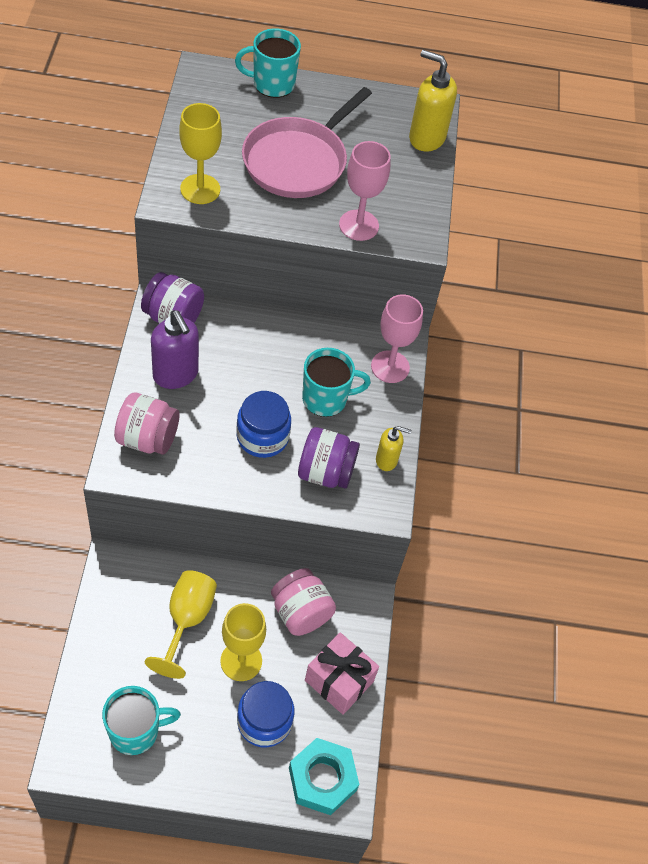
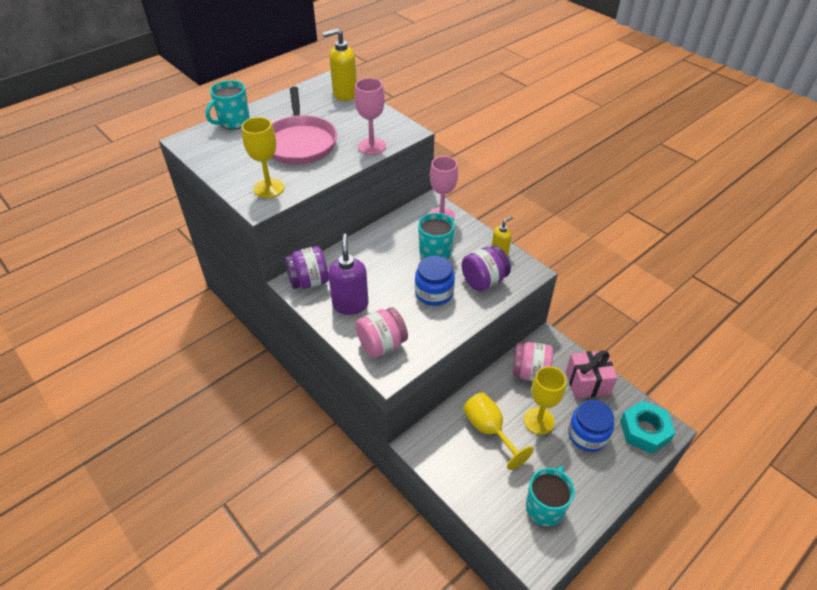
camera: 40 degrees left, 10 degrees down
purple soap dispenser [151,310,199,389] -> purple soap dispenser turned 105 degrees counterclockwise [328,234,369,315]

